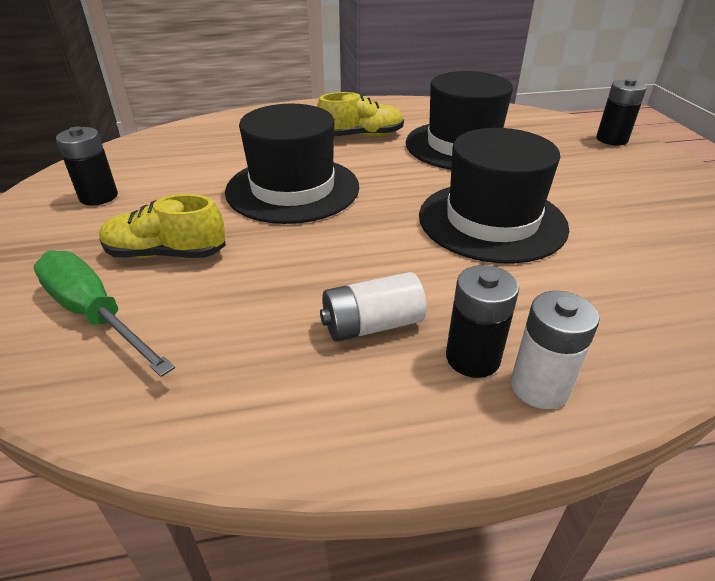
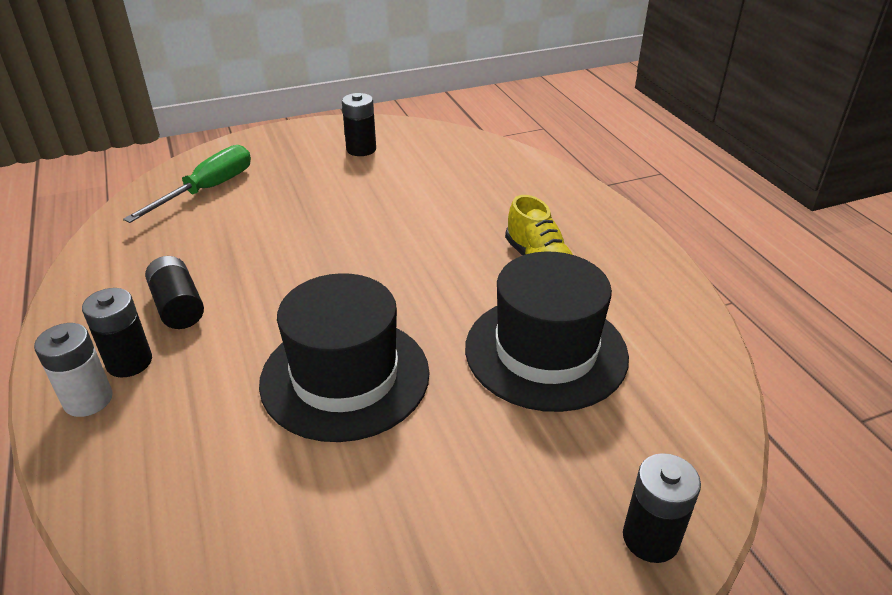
camera: 80 degrees right, 0 degrees up
yellow shoe [99,194,226,258] -> none
black hat [225,104,359,224] -> none
white battery [320,272,427,342] -> black battery [145,256,204,329]

